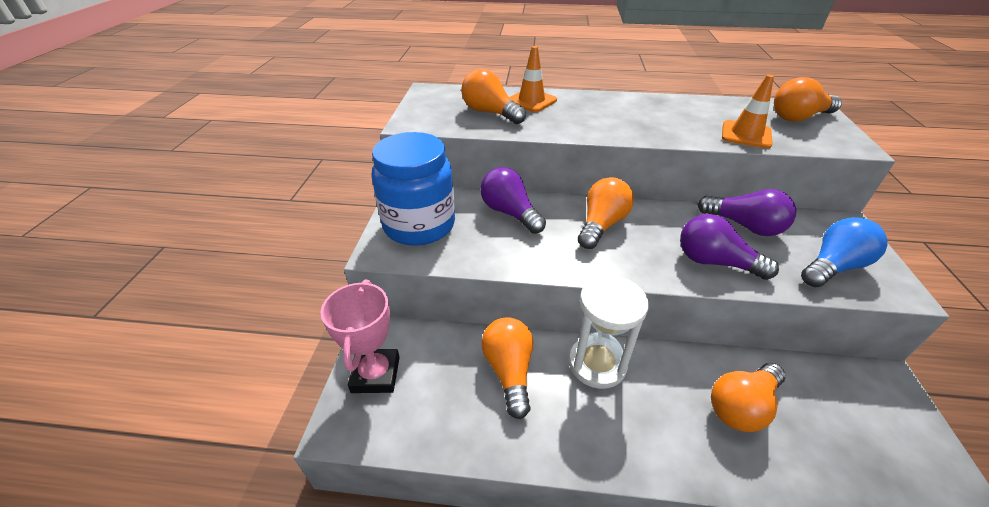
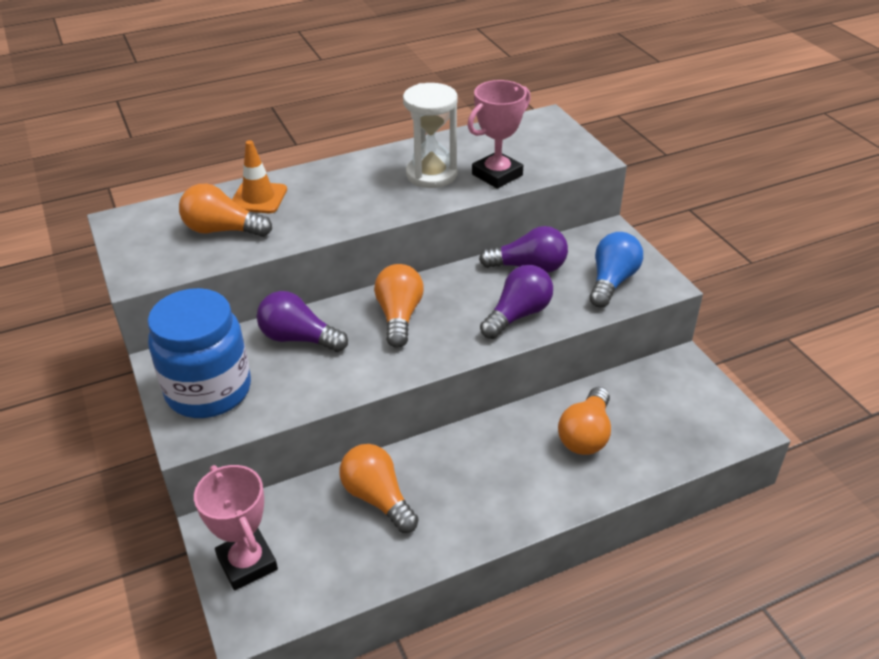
camera: 30 degrees left, 0 degrees up
white hourglass [569,275,649,389] -> white hourglass moved to [403,83,458,188]
purple light bulb [680,214,779,280] -> purple light bulb turned 135 degrees clockwise [480,265,553,339]
orange traffic cone [722,75,774,148] -> pink trophy [467,80,531,189]
orange light bulb [774,77,842,122] -> none

